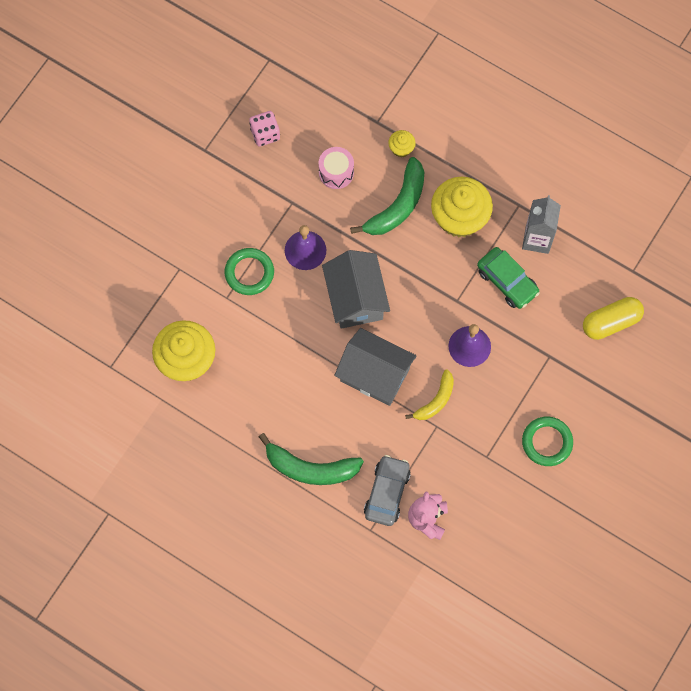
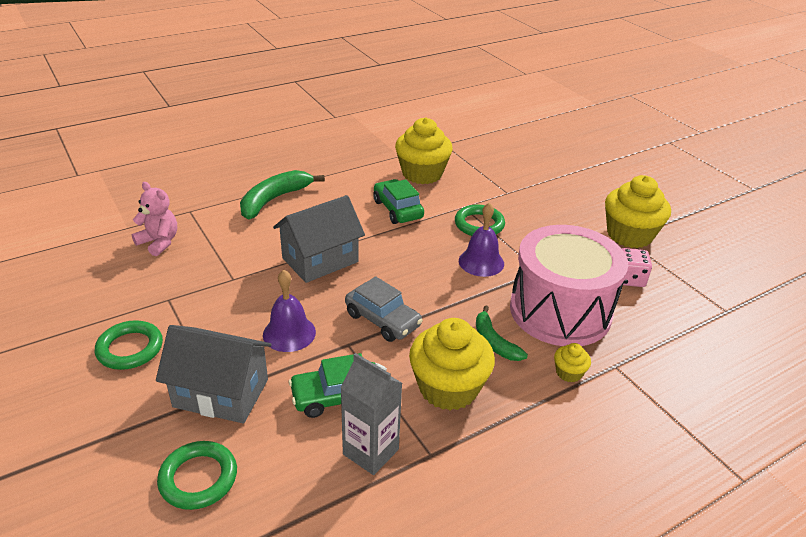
camera: 115 degrees right, 35 degrees down
pink drum [319,147,354,189] -> pink drum [510,225,628,346], size x2.39
grey house [322,250,390,329] -> grey house moved to [156,325,272,423]
green banana [350,157,424,235] -> green banana [476,305,528,361], size x0.62
grey car [364,455,411,526] -> grey car moved to [345,276,423,342]
yellow banana [405,369,454,420] -> none
yellow capsule [583,297,644,340] -> green ring [157,441,237,510]
none -> green car [373,179,424,224]
none -> yellow cupcake [605,175,671,248]

